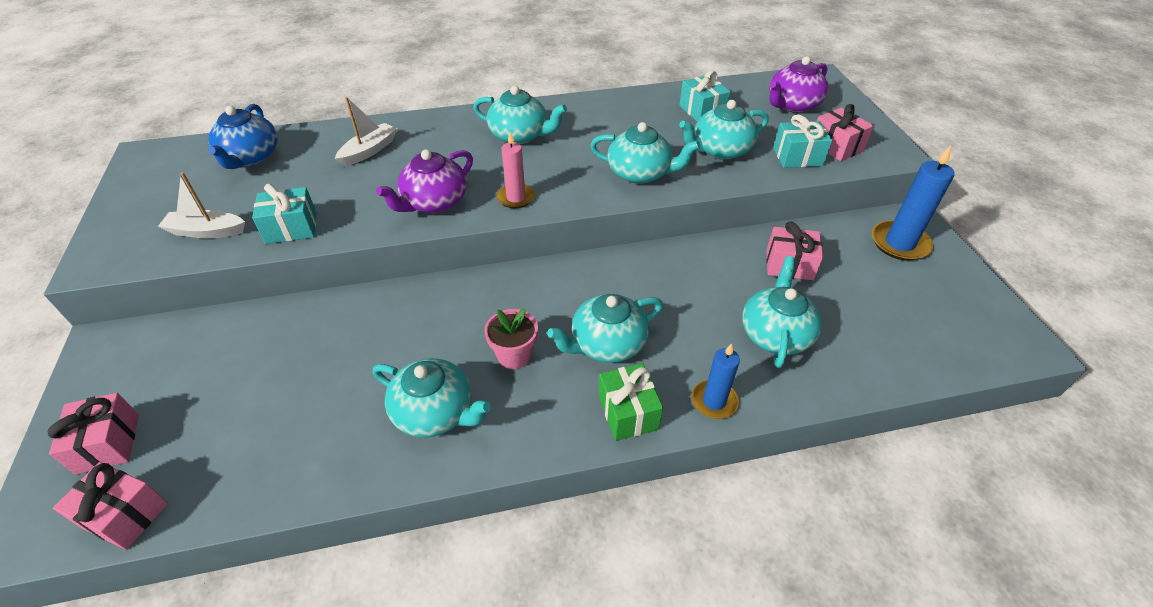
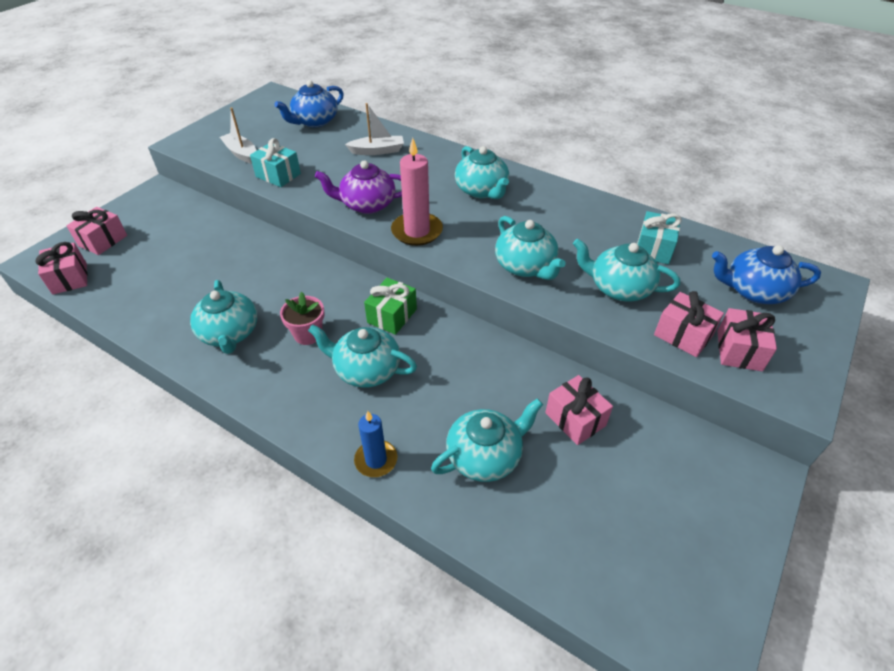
camera: 45 degrees right, 0 degrees up
pink candle [497,132,535,208] -> pink candle [391,138,443,246], size x1.55
green gift [598,363,663,441] -> green gift moved to [364,278,417,335]
purple teapot [769,56,828,113] -> blue teapot [712,245,821,304]
turquoise gift [773,114,832,168] -> pink gift [654,291,724,357]
blue candle [872,145,954,261] -> none

